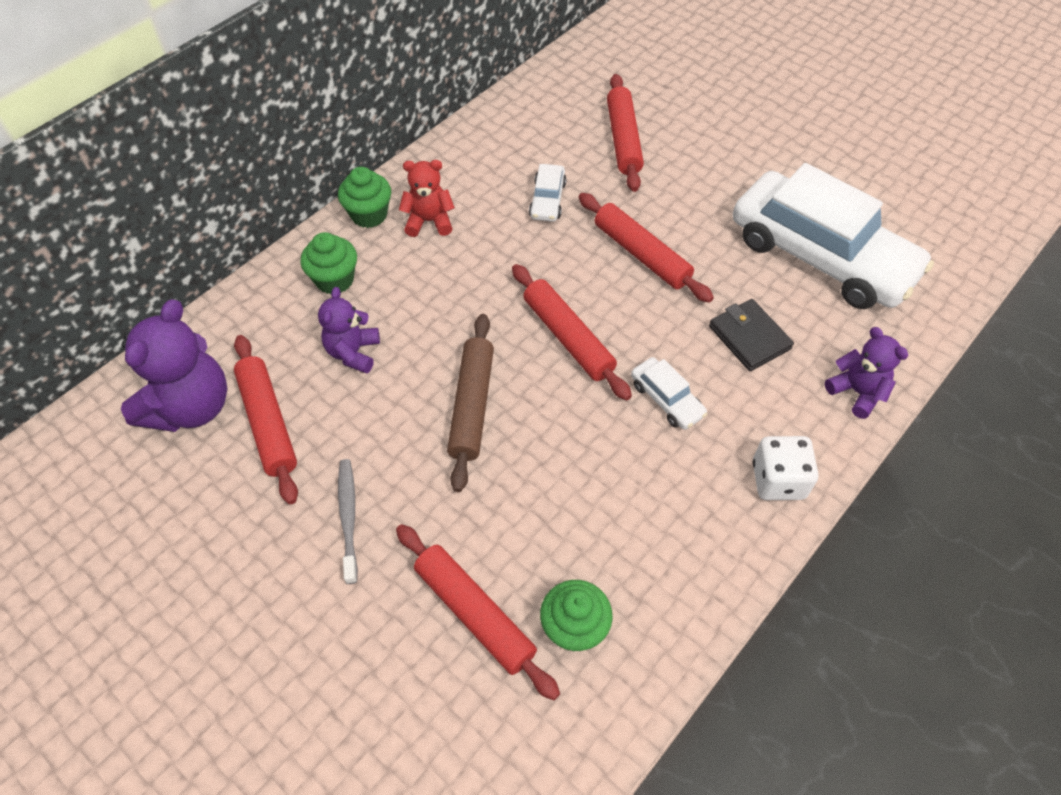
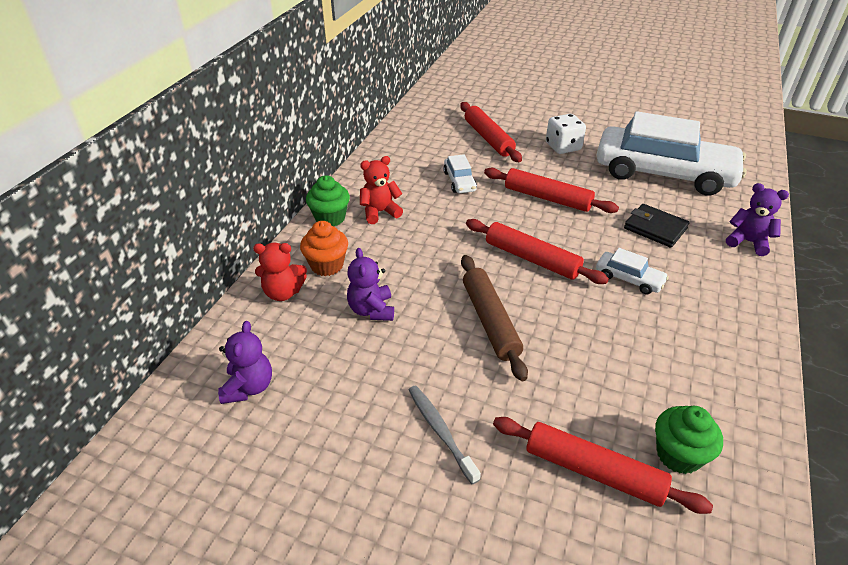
camera: 20 degrees left, 15 degrees down
purple teddy bear [121,299,228,432] -> purple teddy bear [218,321,272,404], size x0.59
red rolling pin [234,335,298,504] -> none
green cupcake [300,232,357,294] -> orange cupcake [300,221,348,276]
white dice [753,436,818,500] -> white dice moved to [546,114,586,154]
none -> red teddy bear [253,243,307,301]

